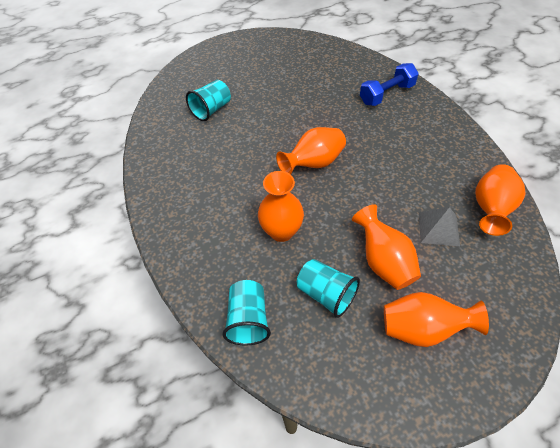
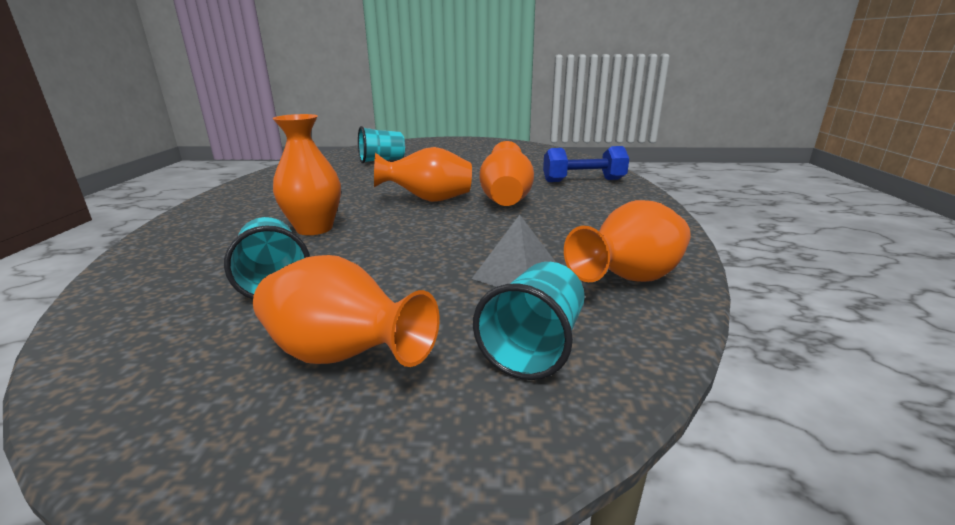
camera: 25 degrees right, 30 degrees down
turquoise cup [222,280,271,345] -> turquoise cup moved to [473,262,585,380]
orange vase [352,204,421,290] -> orange vase moved to [479,141,534,206]

